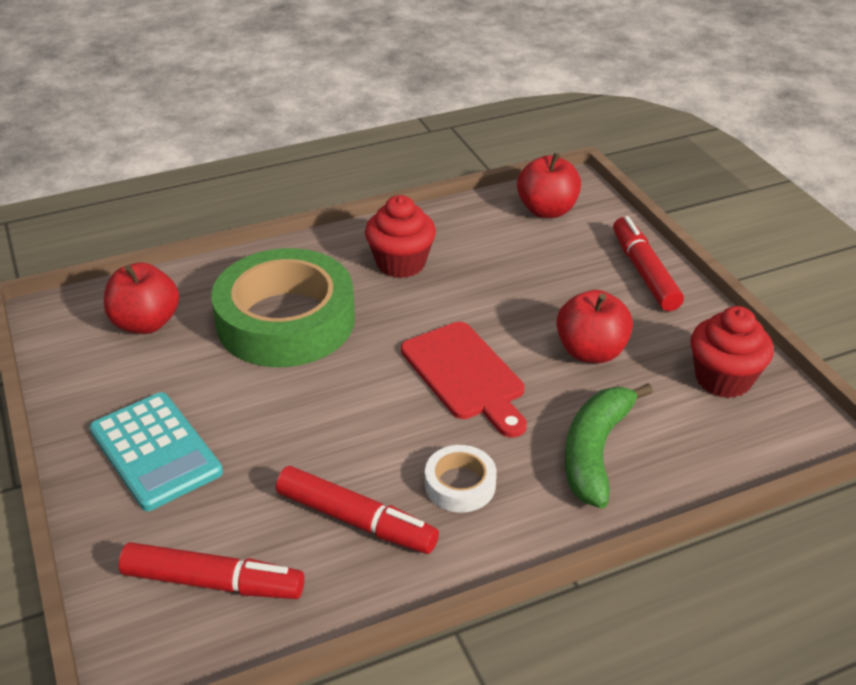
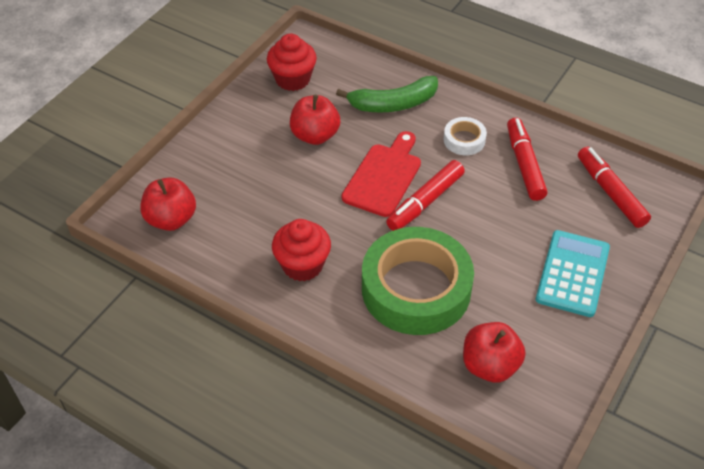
camera: 125 degrees left, 10 degrees up
red marker [613,216,684,311] -> red marker moved to [386,160,465,231]

